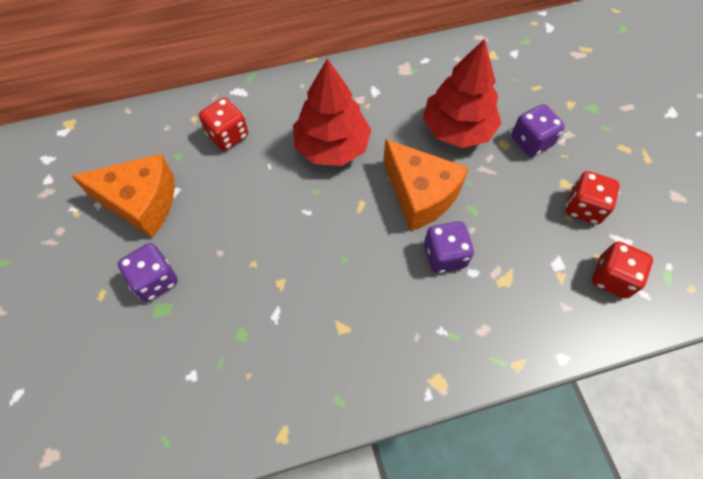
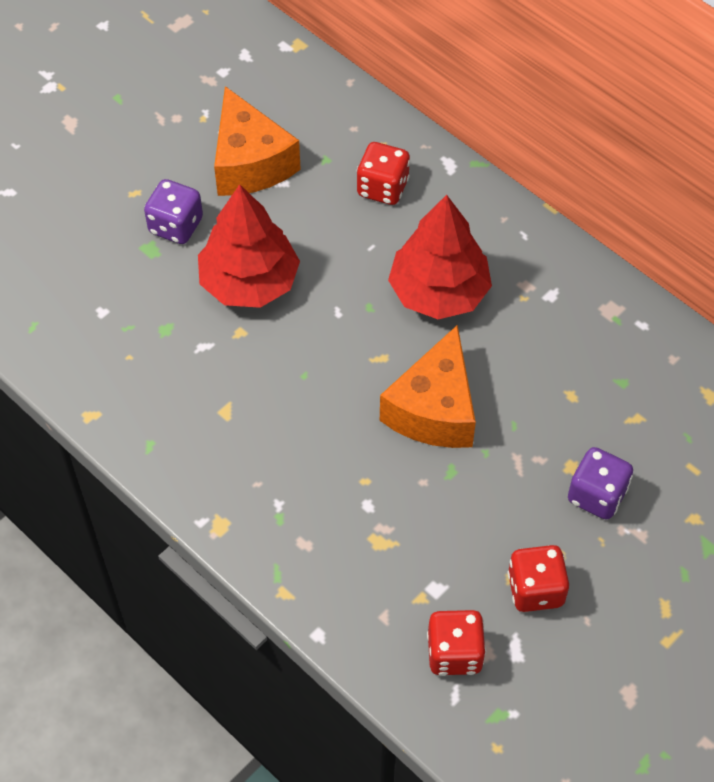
camera: 60 degrees right, 5 degrees down
red tree [423,39,502,148] -> red tree moved to [198,184,300,308]
purple dice [424,221,474,273] -> none

